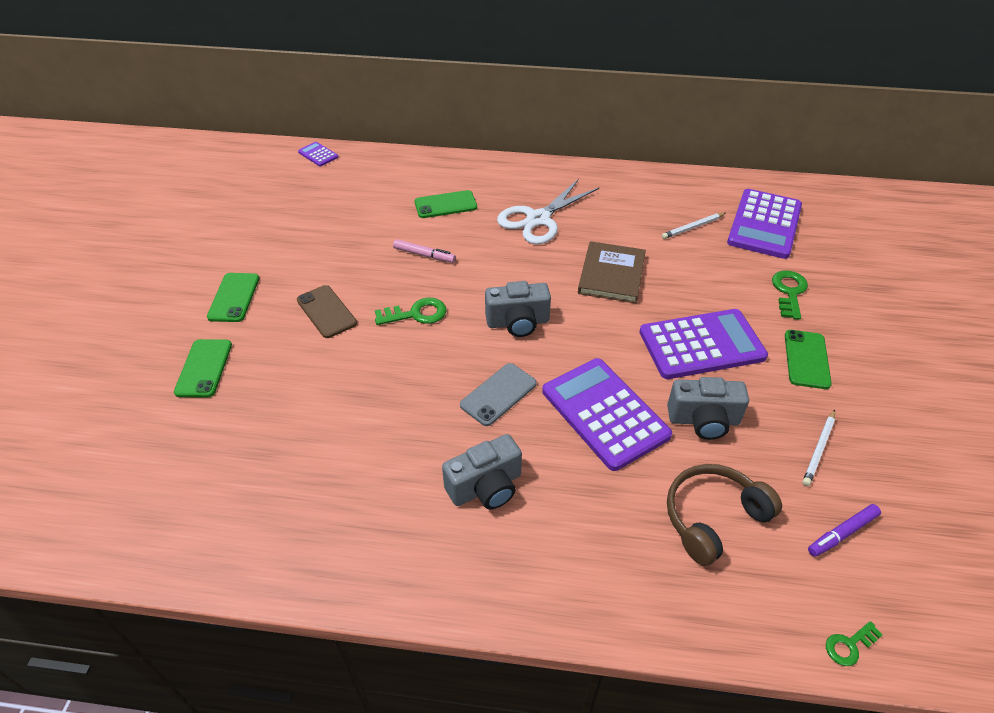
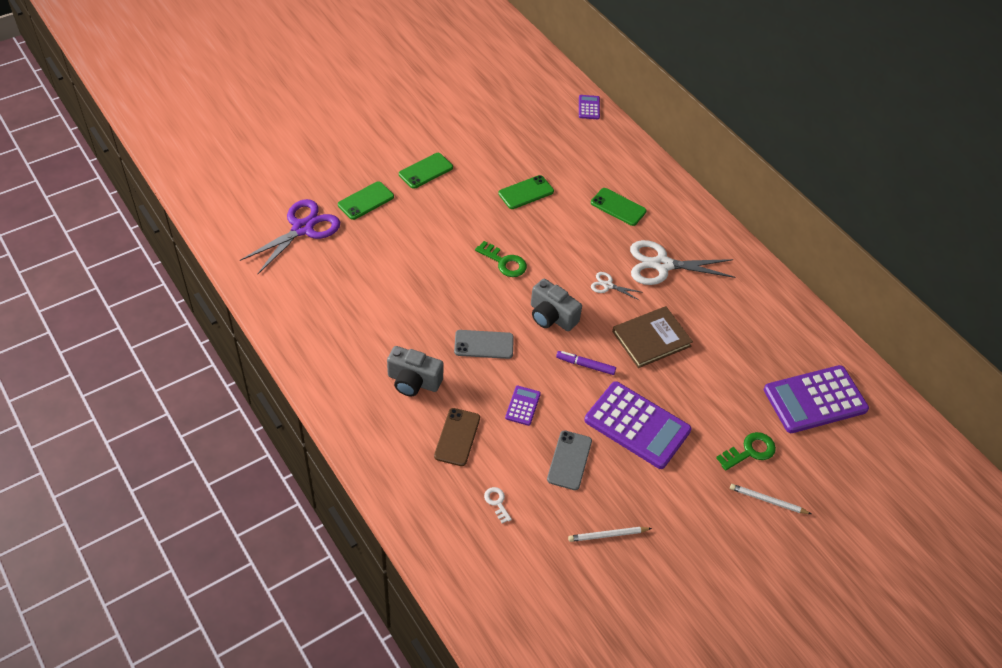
camera: 45 degrees right, 5 degrees up
brown phone [297,285,357,338] -> brown phone moved to [434,408,480,466]
pink marker [393,239,456,263] -> none
purple calculator [542,358,672,471] -> purple calculator [505,386,541,426], size x0.45
white pencil [662,213,726,239] -> white pencil moved to [730,484,811,514]
grey camera [667,377,749,440] -> grey phone [547,430,592,490]
brown headphones [667,464,782,566] -> white key [484,487,512,524]
green phone [785,330,832,389] -> green phone moved to [498,175,554,209]
purple marker [808,504,881,557] -> purple marker moved to [556,351,616,375]
green key [826,621,882,666] -> none
none -> purple scissors [240,199,340,275]
none -> white scissors [591,272,641,300]

